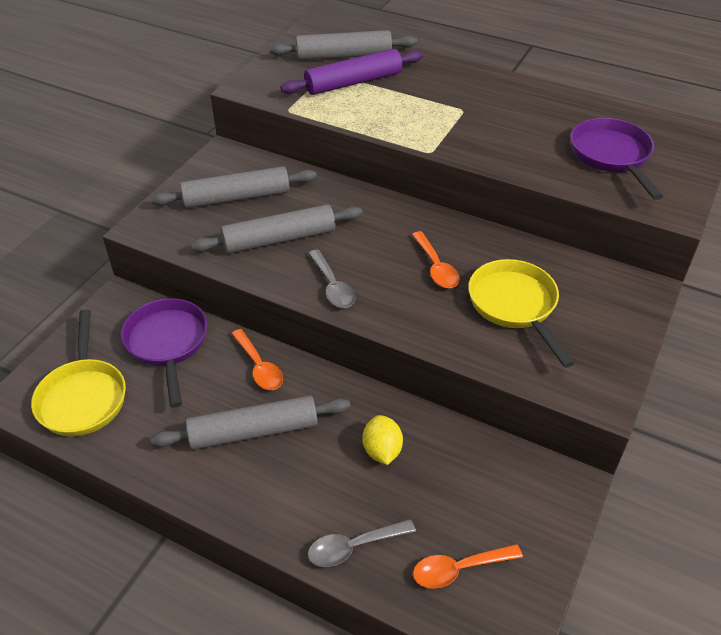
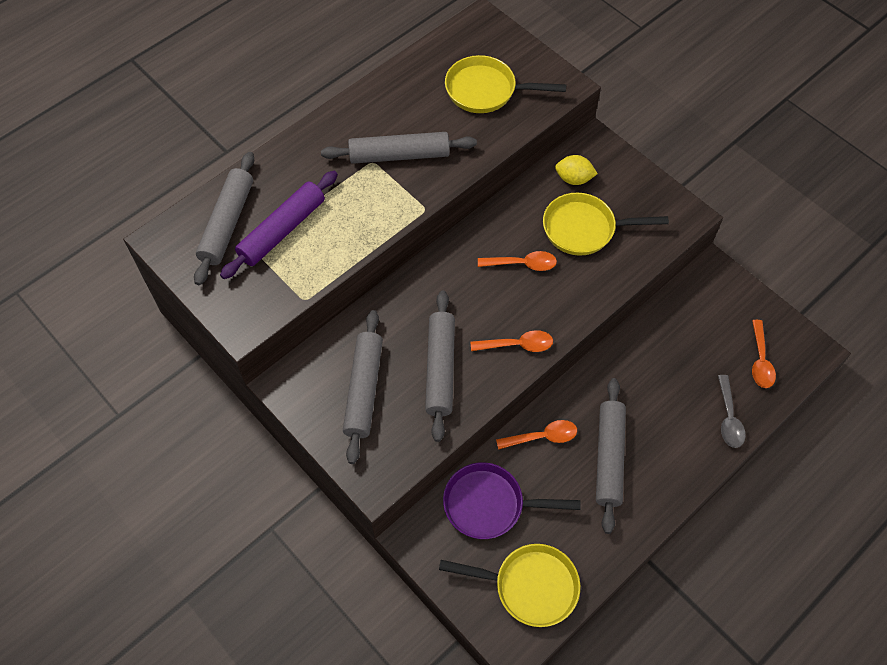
camera: 70 degrees left, 15 degrees up
purple rolling pin [281,49,423,95] -> purple rolling pin turned 45 degrees clockwise [220,171,338,279]
grey spoon [308,250,356,308] -> orange spoon [471,330,553,352]
yellow lemon [363,415,403,465] -> yellow lemon moved to [555,155,598,185]
purple pan [570,118,664,200] -> yellow pan [445,55,566,113]
none -> grey rolling pin [321,132,477,164]

